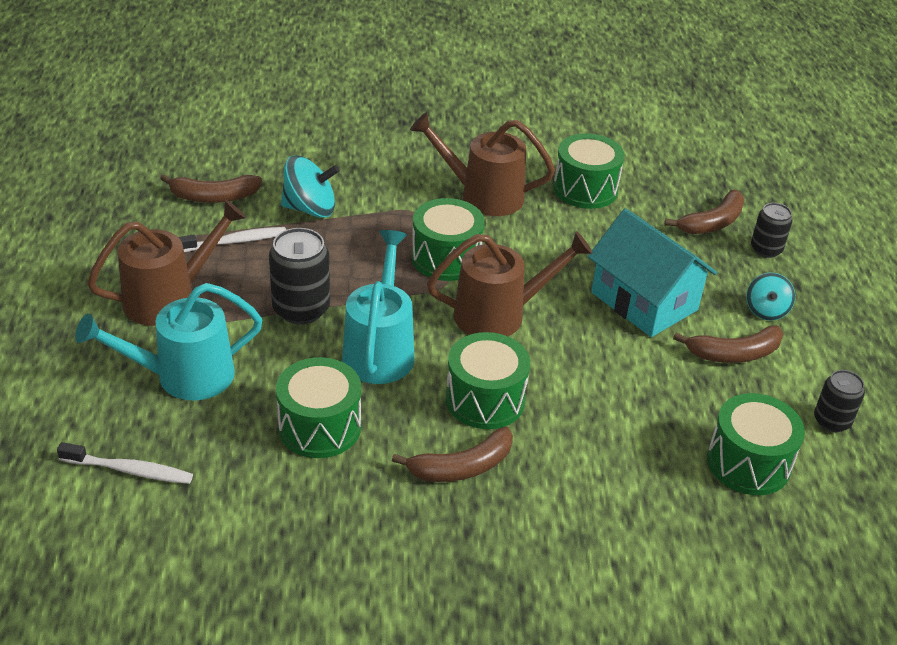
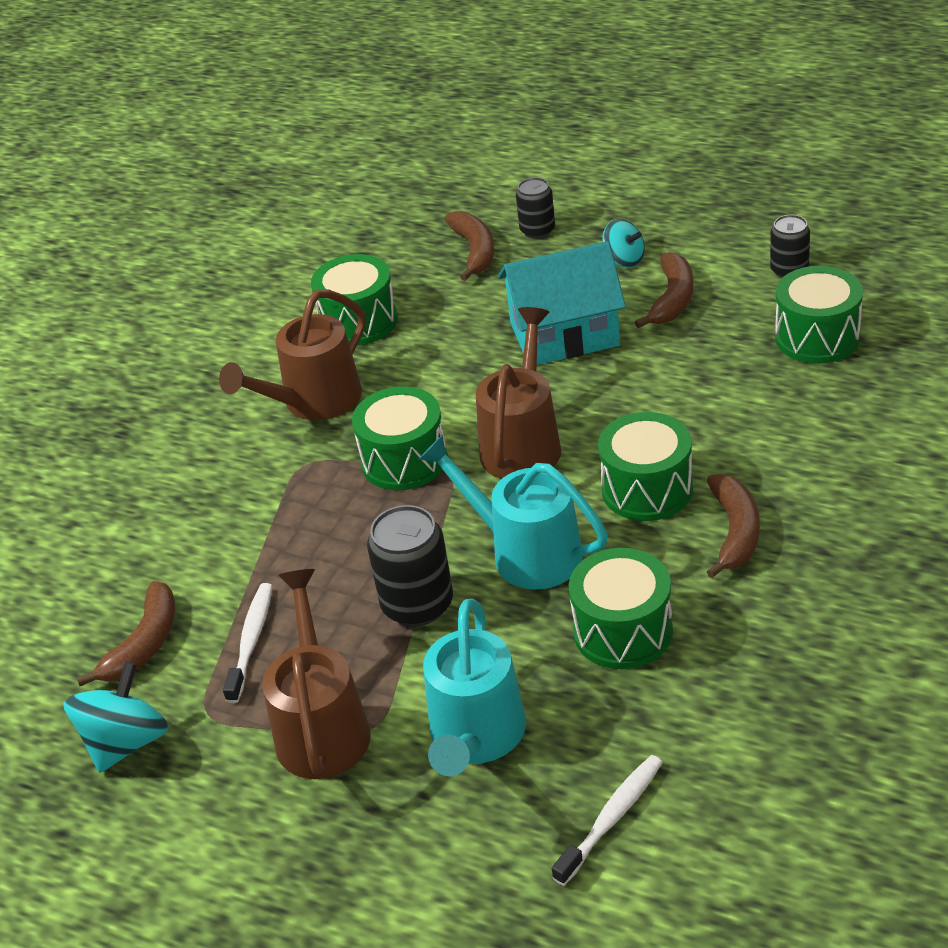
camera: 55 degrees left, 0 degrees up
turquoise spinning top [281,155,340,218] -> turquoise spinning top moved to [63,662,168,773]

